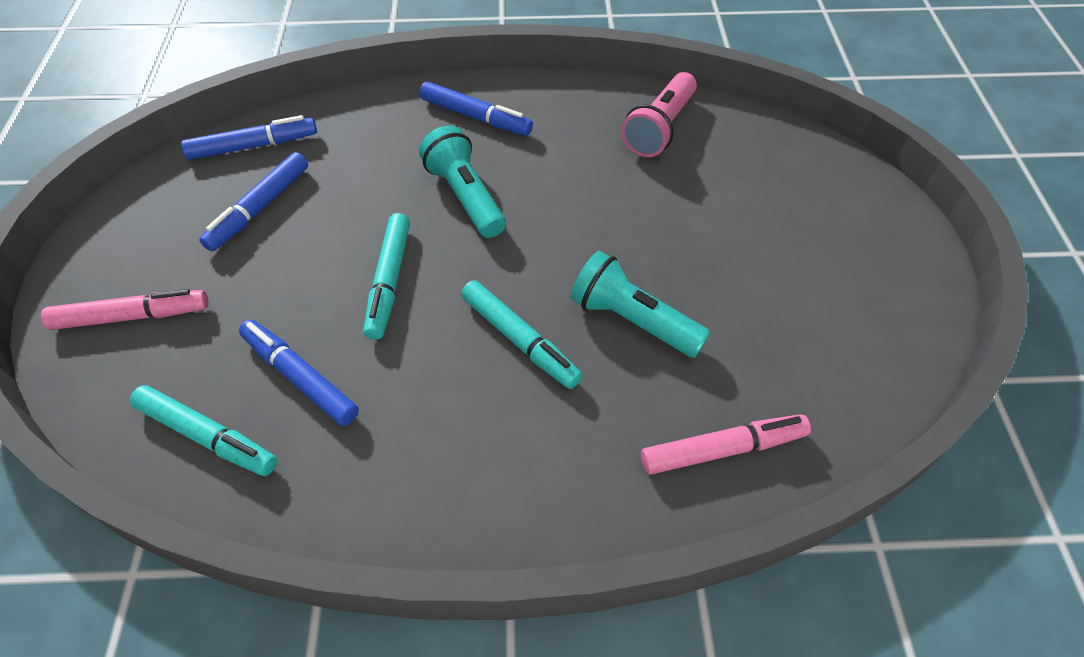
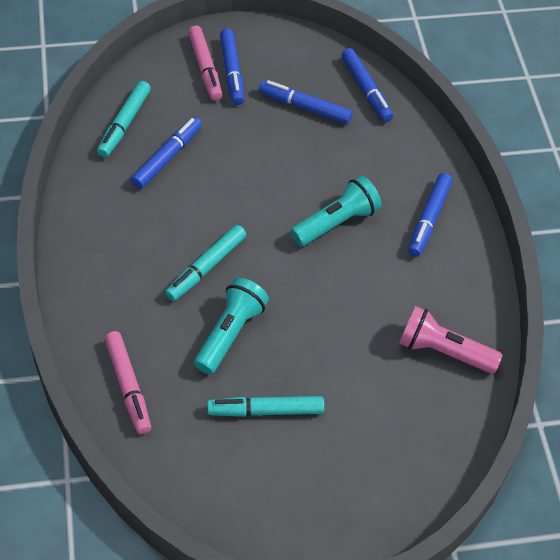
camera: 80 degrees right, 0 degrees up
turquoise marker [363,213,410,340] -> turquoise marker moved to [207,396,325,417]
none -> blue marker [220,29,244,105]

